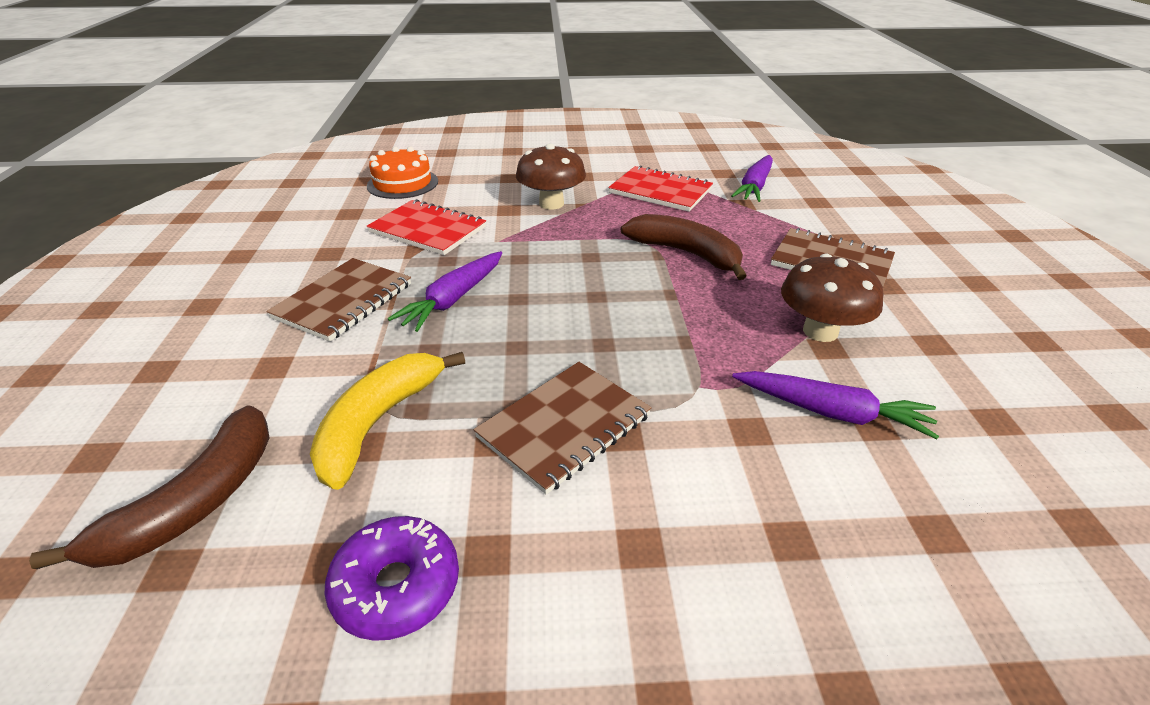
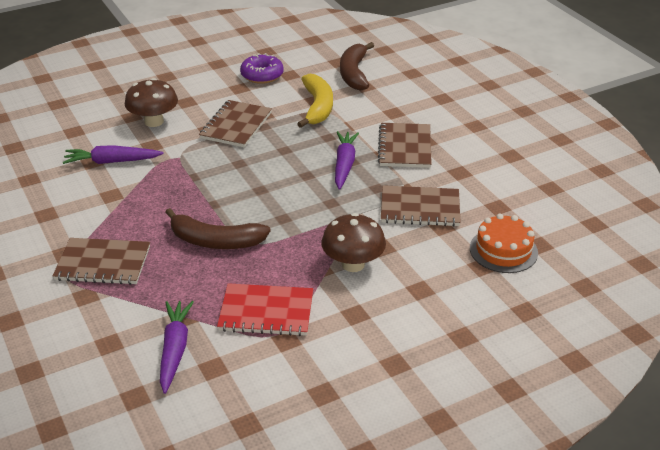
camera: 155 degrees right, 0 degrees up
red notebook [366,199,486,255] -> brown notebook [381,185,461,227]
brown mushroom [781,253,883,342] -> brown mushroom moved to [125,78,178,127]

